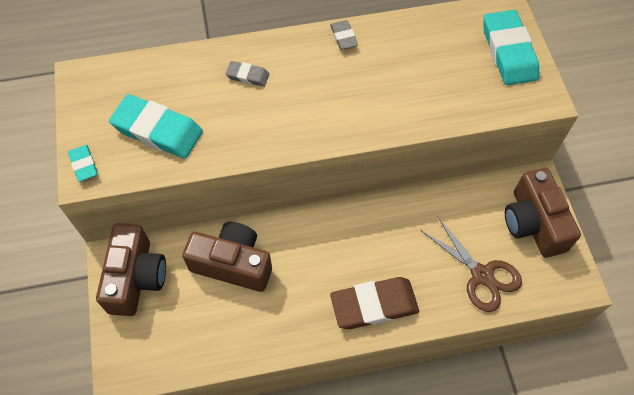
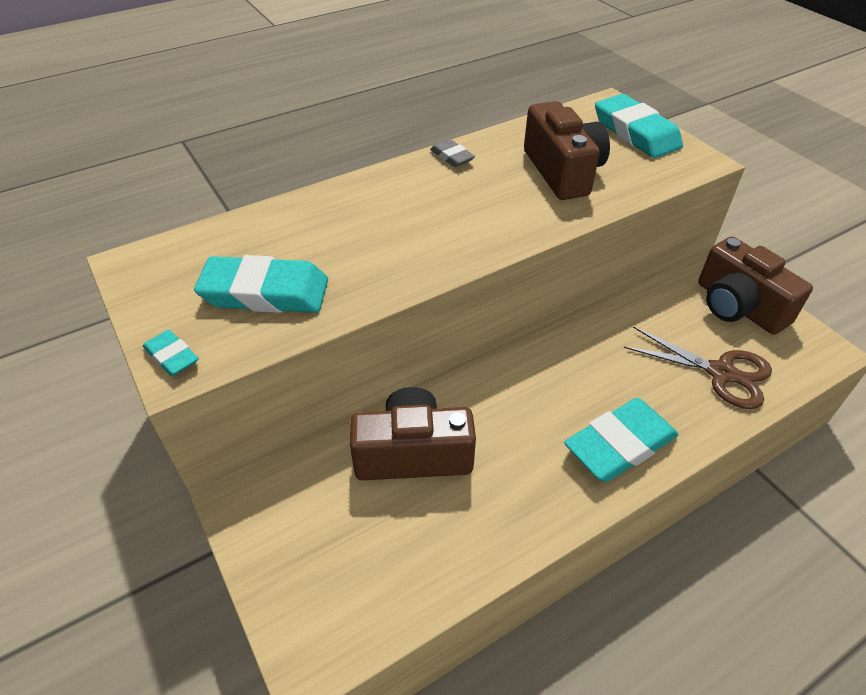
camera: 20 degrees left, 15 degrees down
brown camera [96,223,166,316] -> brown camera moved to [524,101,610,200]
grey eraser [225,61,269,87] -> none
brown eraser [330,277,419,329] -> turquoise eraser [564,398,679,482]

